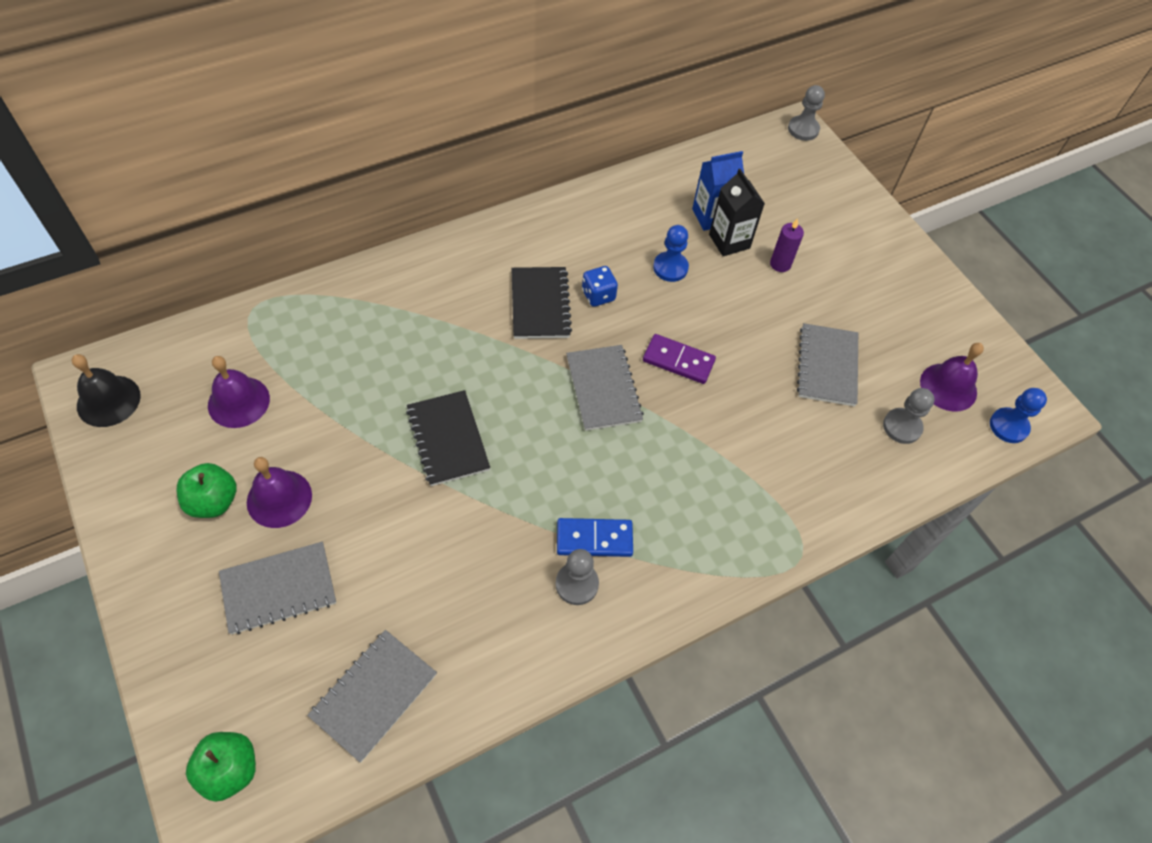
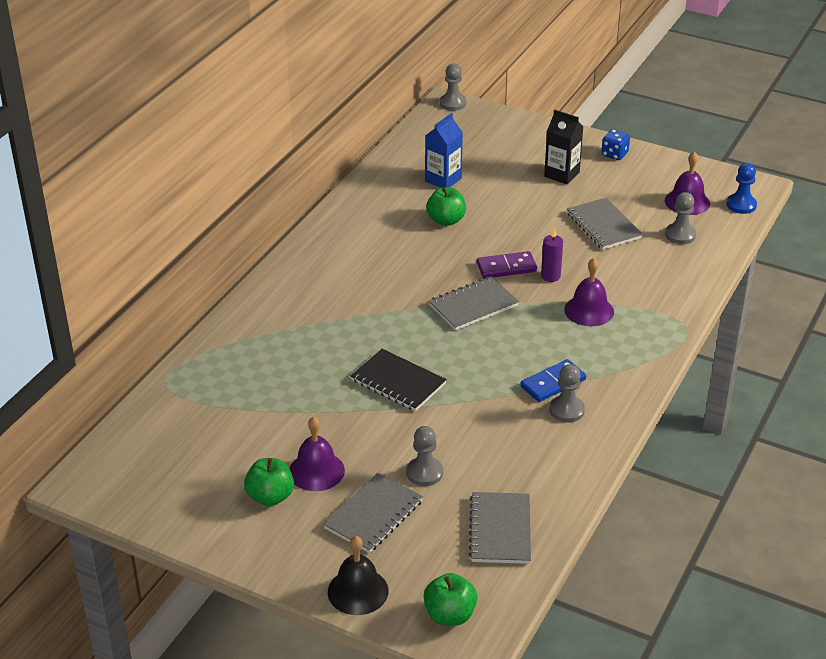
camera: 30 degrees left, 20 degrees down
black bell [72,354,141,427] -> black bell moved to [328,536,388,615]
purple bell [208,356,270,428] -> purple bell moved to [564,258,614,326]
black notebook [511,267,572,339] -> none
grey notebook [566,345,644,431] -> grey notebook turned 75 degrees counterclockwise [429,276,519,331]
blue dice [582,266,618,307] -> blue dice moved to [602,129,630,160]
blue pawn [653,225,689,282] -> green apple [426,187,466,226]
black carton [709,169,765,256] -> black carton moved to [544,110,583,184]
purple candle [770,218,804,272] -> purple candle moved to [541,228,563,282]
none -> grey pawn [406,426,443,486]

